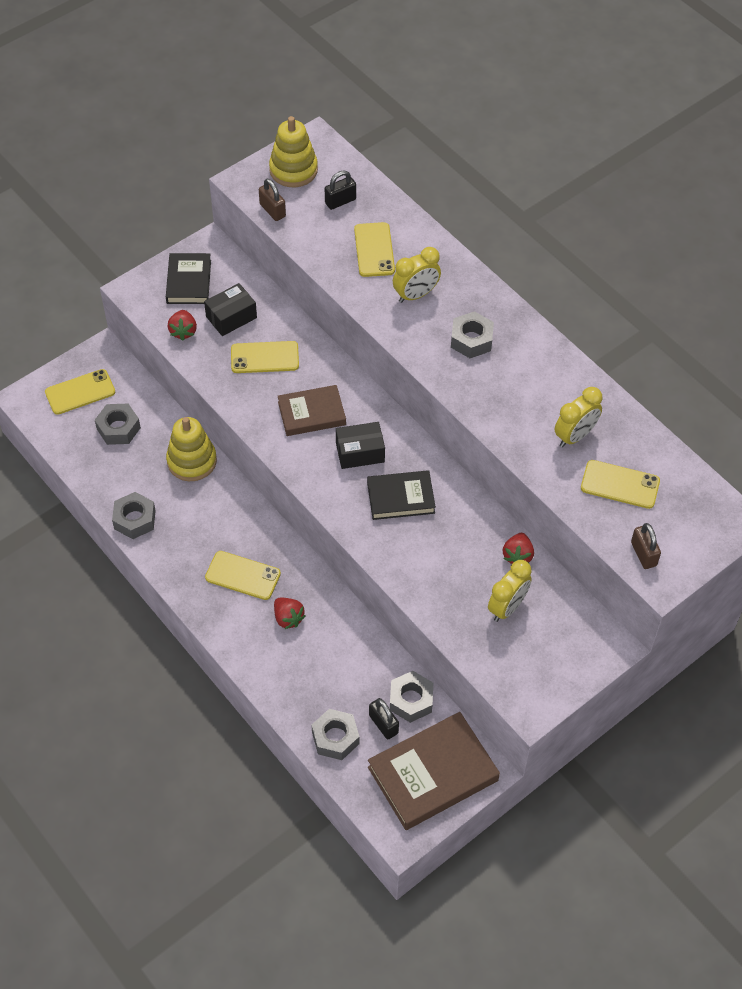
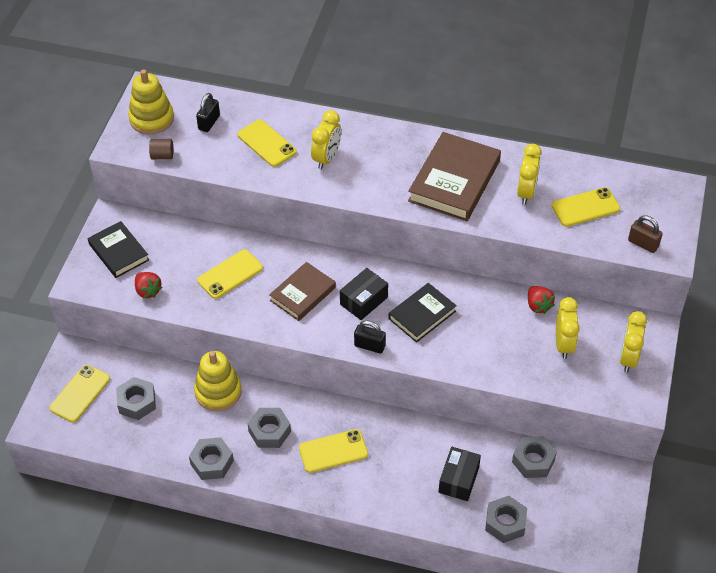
camera: 35 degrees left, 5 degrees down
black box [204,283,257,336] -> black box moved to [439,447,481,501]
brown padlock [259,179,286,221] -> brown cylinder [149,139,173,159]
red strawberry [274,598,305,629] -> none
brown book [368,712,500,830] -> brown book moved to [408,132,501,221]
black padlock [369,698,399,739] -> black padlock moved to [354,320,386,353]
grey nut [451,311,494,358] -> grey nut moved to [248,408,291,448]
none -> yellow clock [620,311,647,373]

